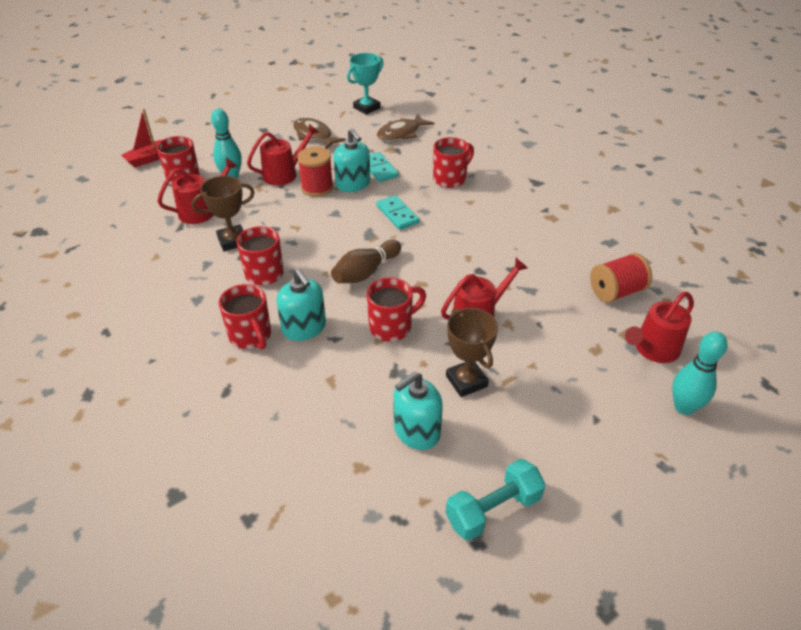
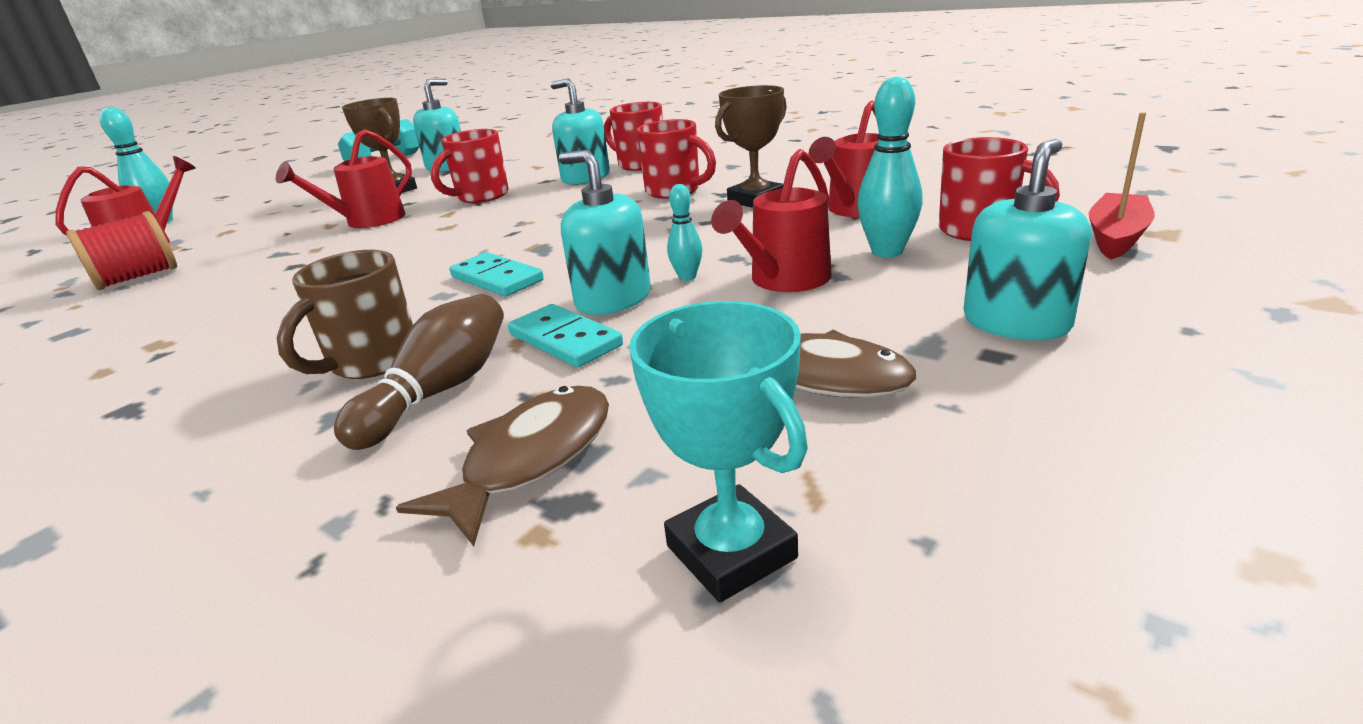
camera: 165 degrees right, 15 degrees down
red spool [297,147,333,197] -> turquoise bowling pin [667,184,703,281]
brown bowling pin [331,240,401,283] -> brown bowling pin moved to [334,294,504,450]
turquoise trophy [347,53,384,115] -> turquoise trophy turned 60 degrees counterclockwise [629,301,808,602]
red mug [433,137,474,188] -> brown mug [277,250,413,379]
none -> turquoise soap dispenser [964,139,1091,340]

